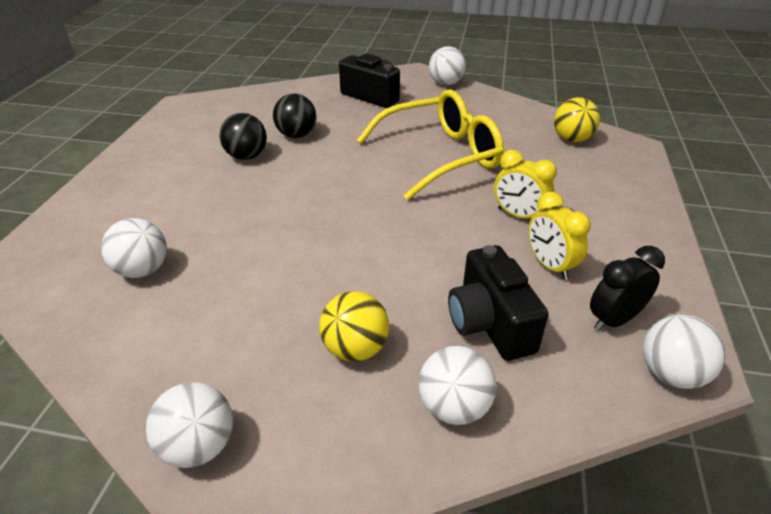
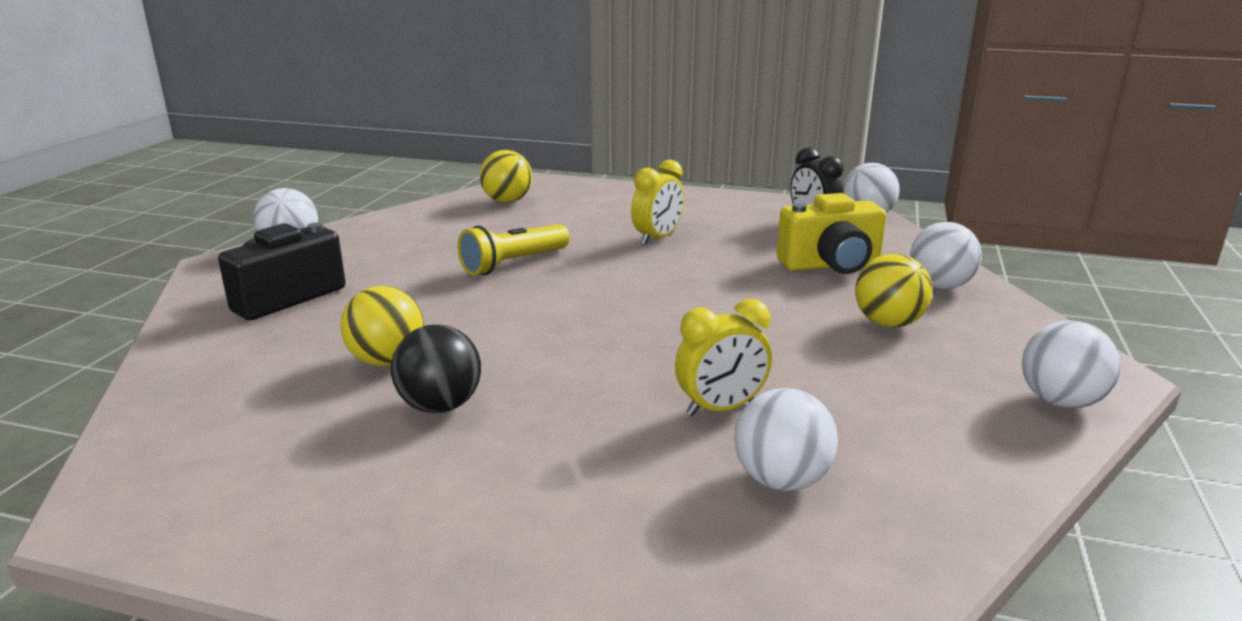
camera: 85 degrees left, 15 degrees down
black ball [273,93,317,138] -> yellow ball [341,286,424,366]
yellow glasses [357,90,504,200] -> yellow flashlight [457,224,570,275]
black camera [448,245,549,361] -> yellow camera [777,193,887,274]
yellow clock [528,192,591,280] -> yellow clock moved to [675,299,772,416]

